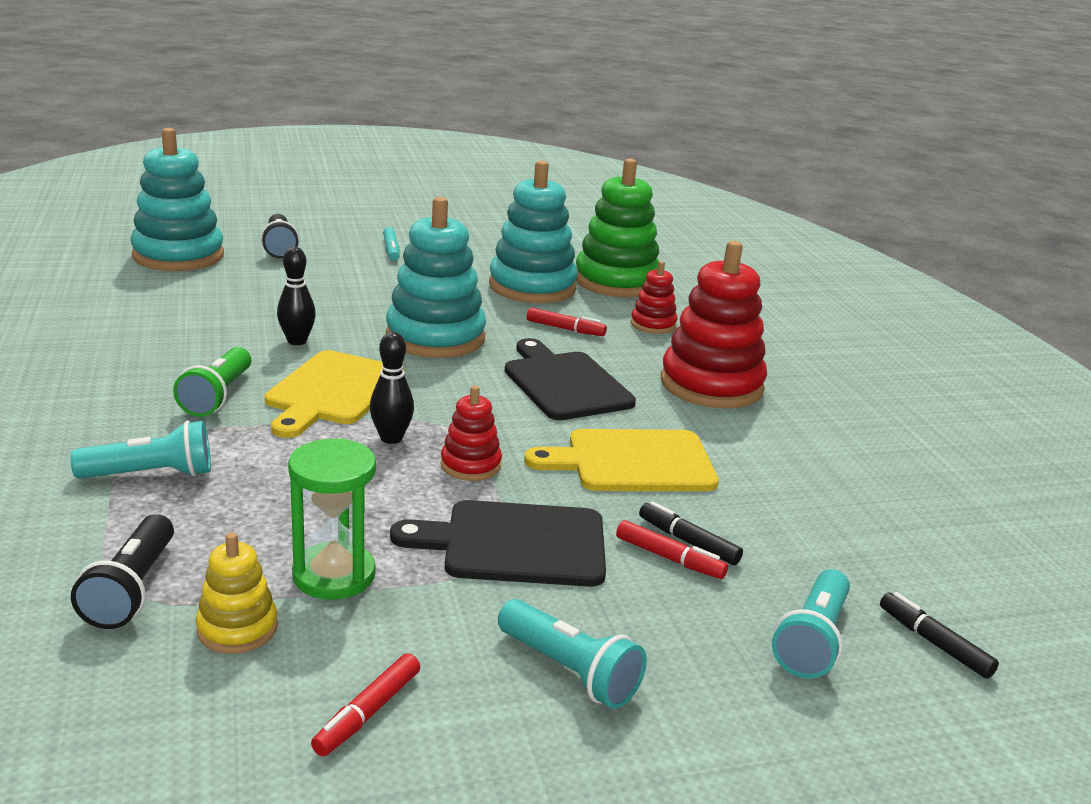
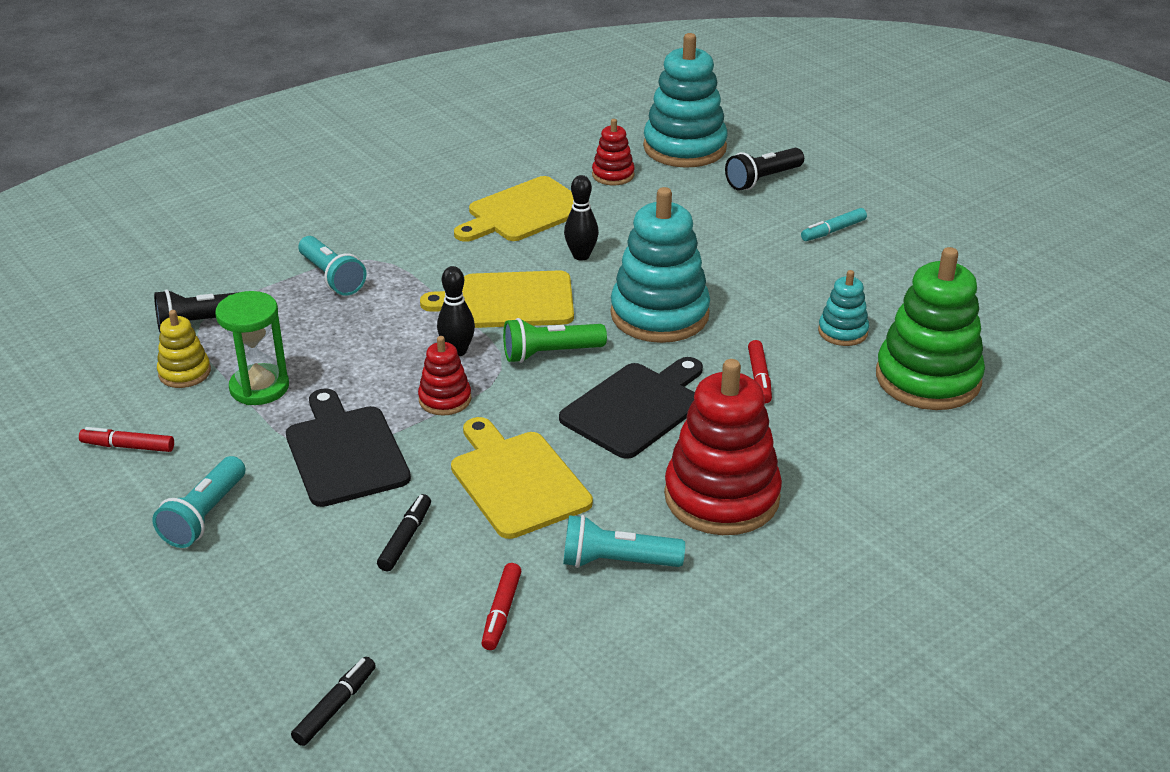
camera: 70 degrees right, 10 degrees up
green flashlight [173,347,251,417] -> green flashlight moved to [503,318,607,363]
turquoise stacking toy [489,160,578,303] -> turquoise stacking toy [818,270,869,346], size x0.50
red marker [616,520,728,579] -> red marker moved to [482,563,521,650]
red stacking toy [631,261,678,334] -> red stacking toy moved to [592,119,635,185]
turquoise flashlight [772,569,850,679] -> turquoise flashlight moved to [563,515,685,568]
none -> yellow cutting board [454,176,574,242]

